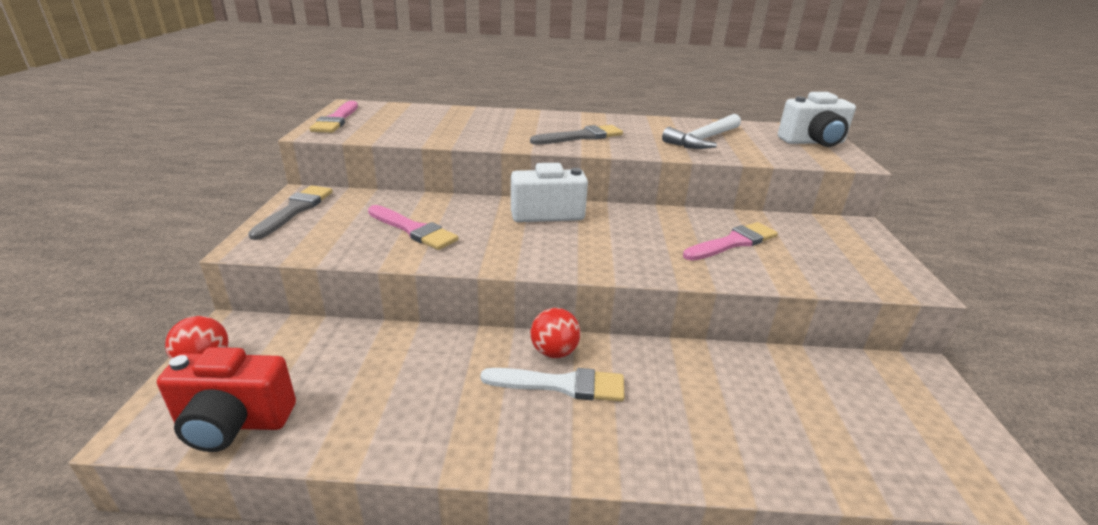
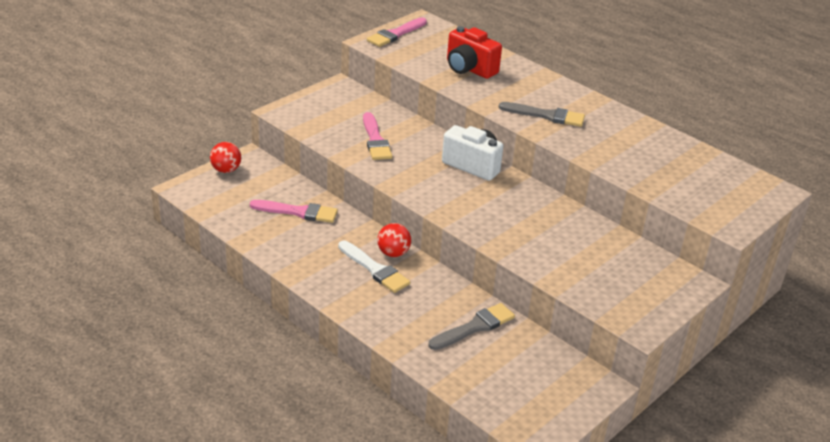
camera: 40 degrees right, 5 degrees up
red camera [157,347,296,452] -> red camera moved to [447,26,502,79]
grey brush [248,185,333,240] -> grey brush moved to [428,303,515,350]
white hammer [662,114,741,149] -> none
pink brush [683,222,778,261] -> pink brush moved to [250,200,338,223]
white camera [778,92,856,147] -> none

